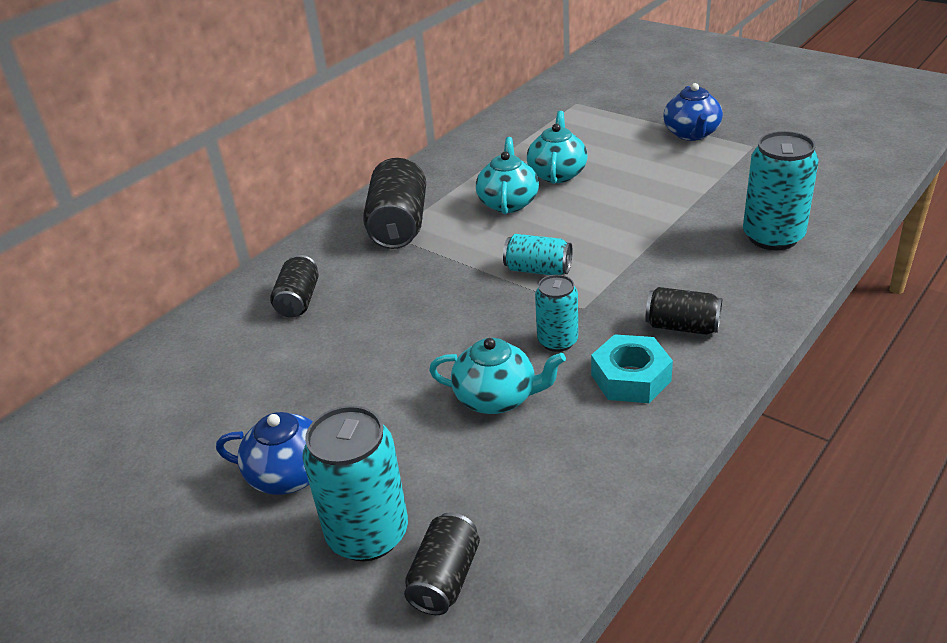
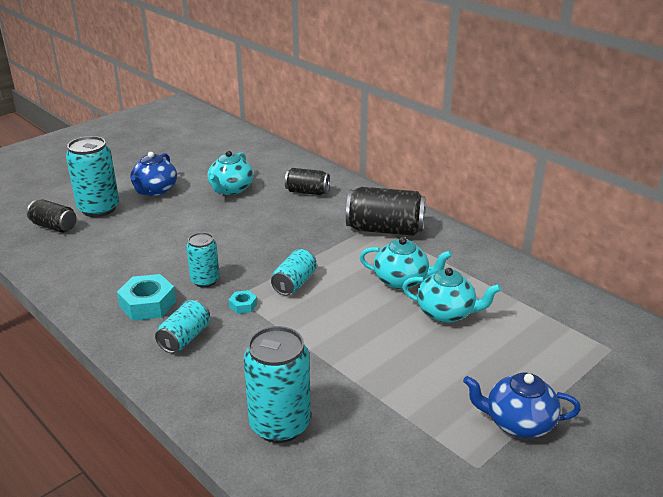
camera: 95 degrees right, 5 degrees down
turquoise teapot [429,338,566,414] -> turquoise teapot moved to [207,151,253,195]
black can [645,287,722,335] -> turquoise can [155,300,210,353]
none -> turquoise nut [229,290,257,314]

